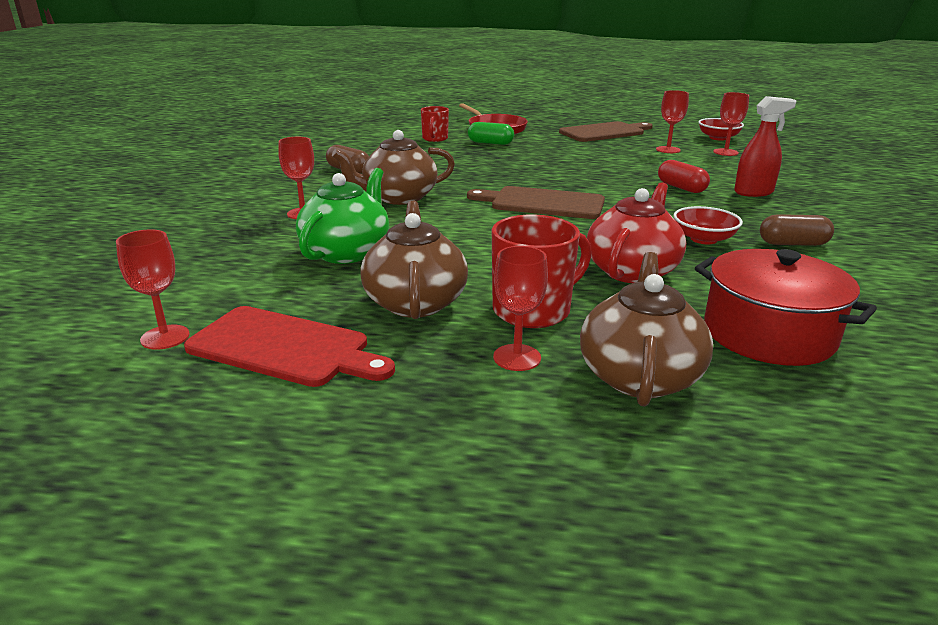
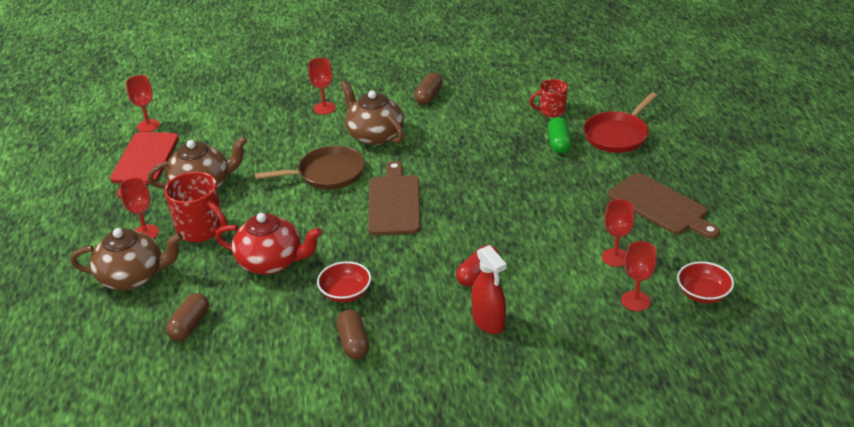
camera: 75 degrees right, 10 degrees up
green teapot [296,168,389,264] -> none
red pot [695,249,877,366] -> brown capsule [166,293,209,341]
none -> brown pan [255,146,365,190]

